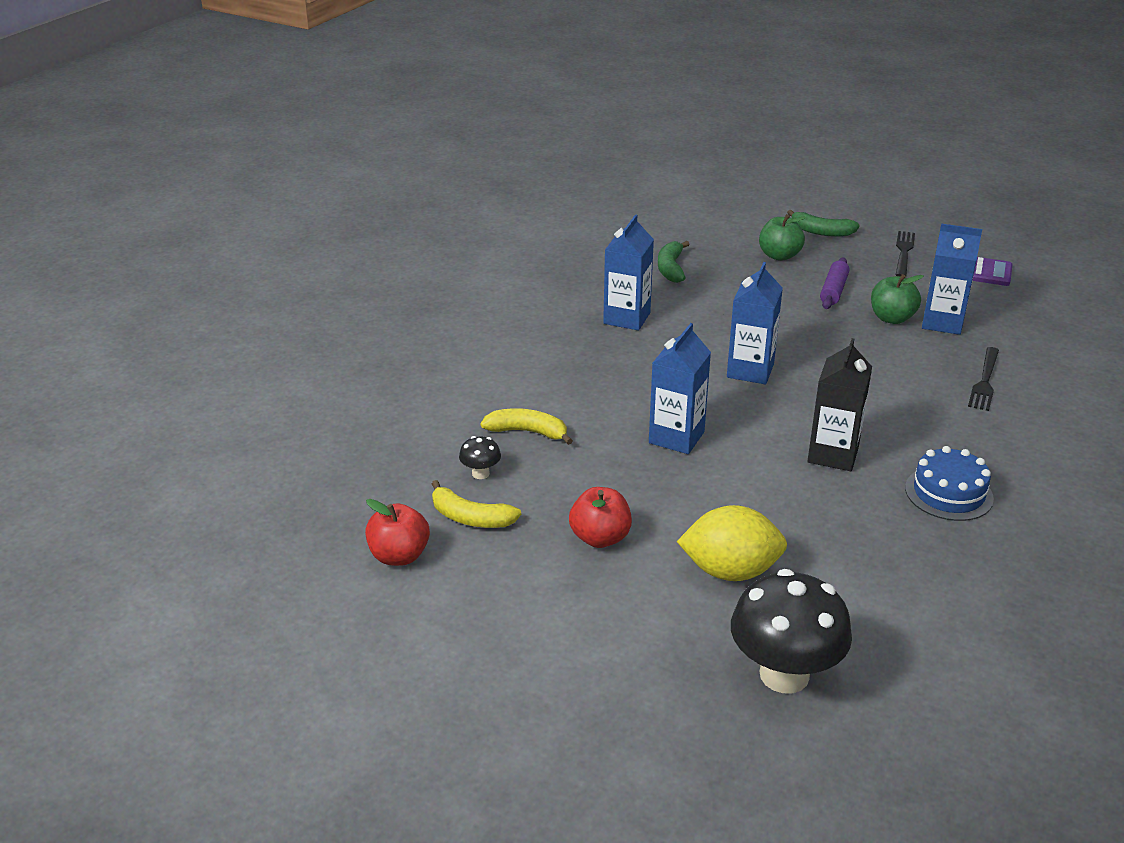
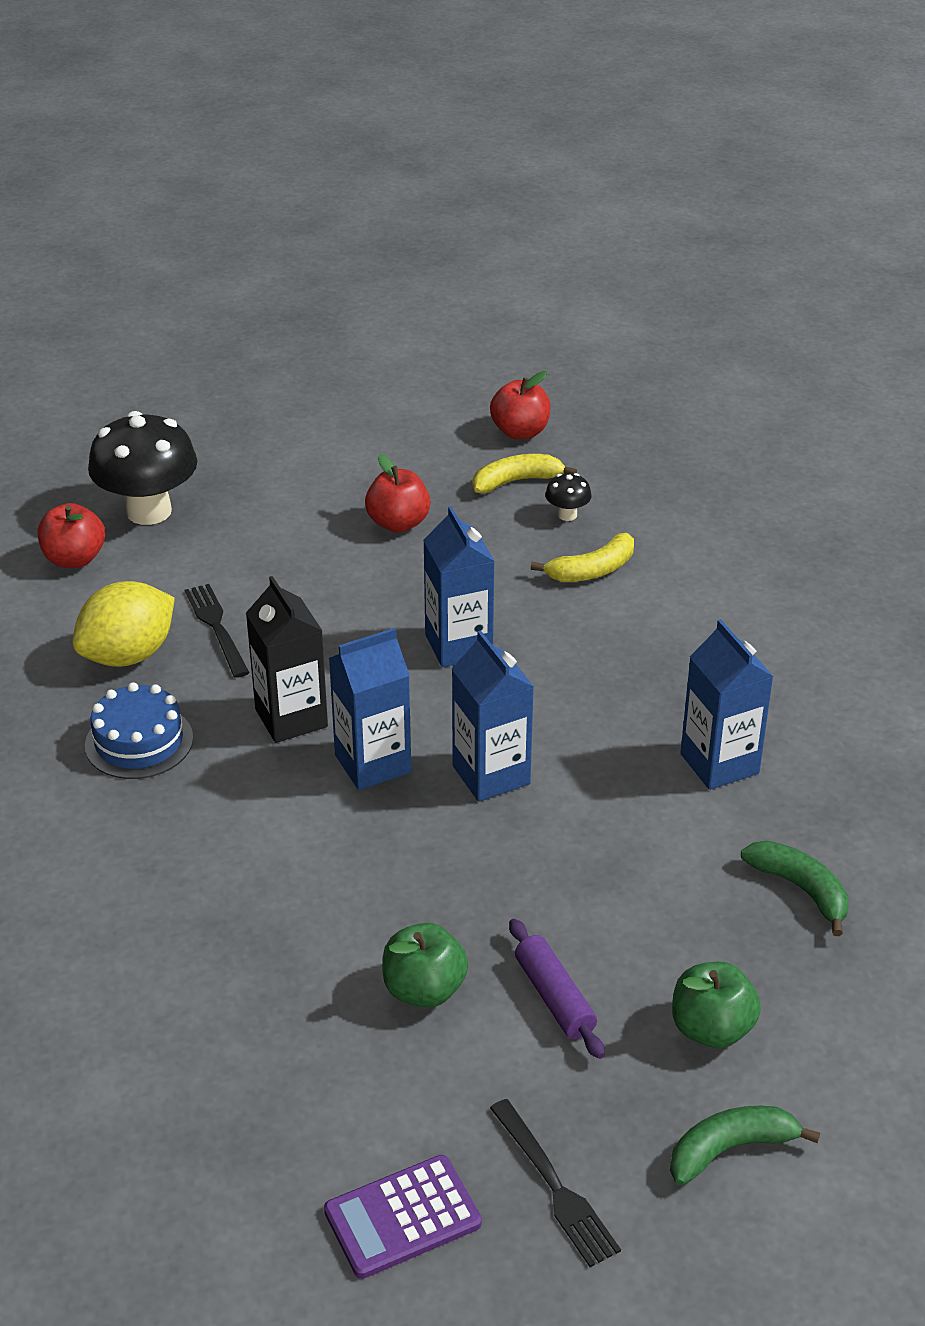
camera: 135 degrees right, 5 degrees up
yellow lemon [677,505,787,581] -> yellow lemon moved to [72,581,175,667]
blue carton [922,224,982,335] -> blue carton moved to [329,628,411,790]
black fork [968,347,999,411] -> black fork moved to [185,584,250,678]
none -> red apple [38,503,105,568]

